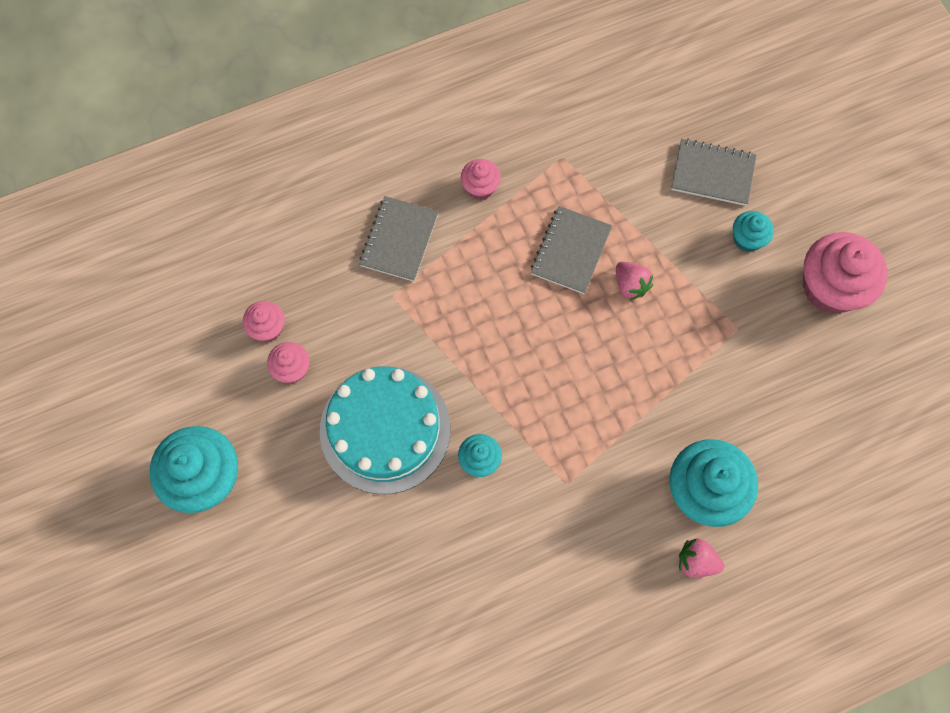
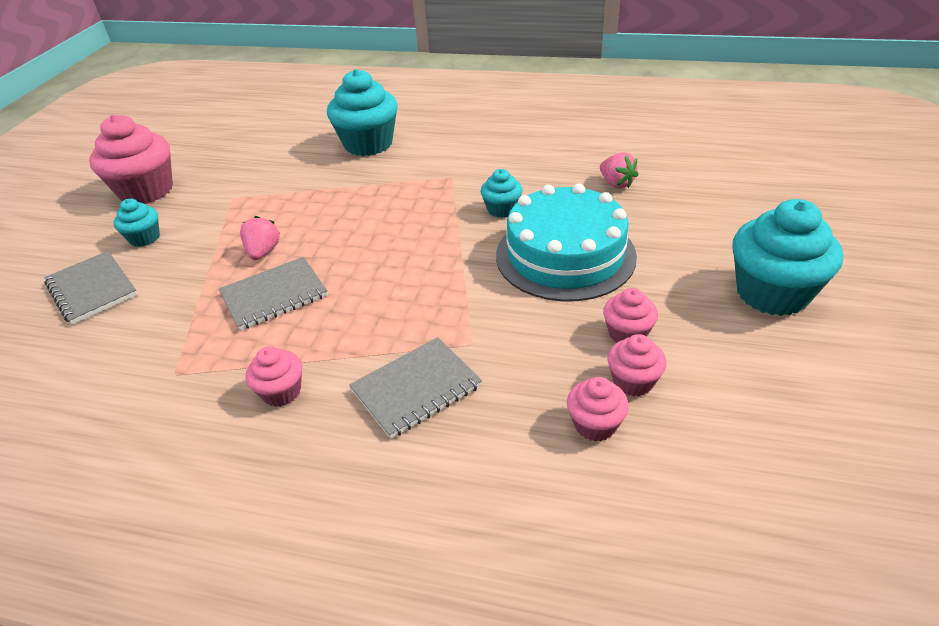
camera: 140 degrees left, 30 degrees down
pink strawberry [679,538,725,578] -> pink strawberry moved to [600,152,639,189]
none -> pink cupcake [567,377,629,442]

